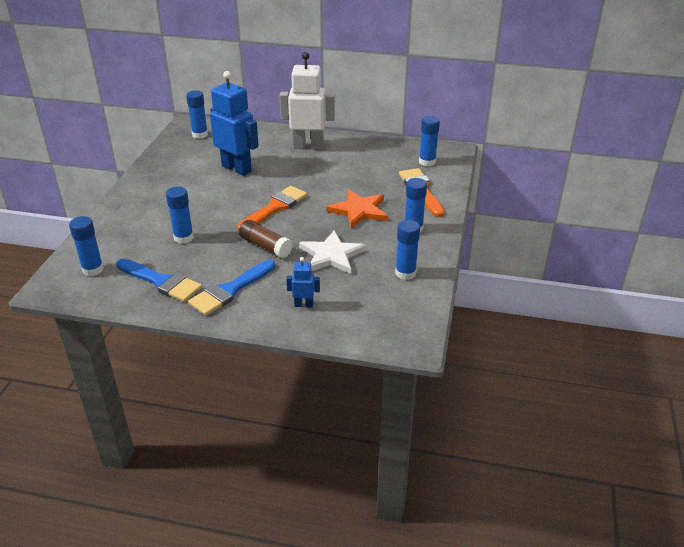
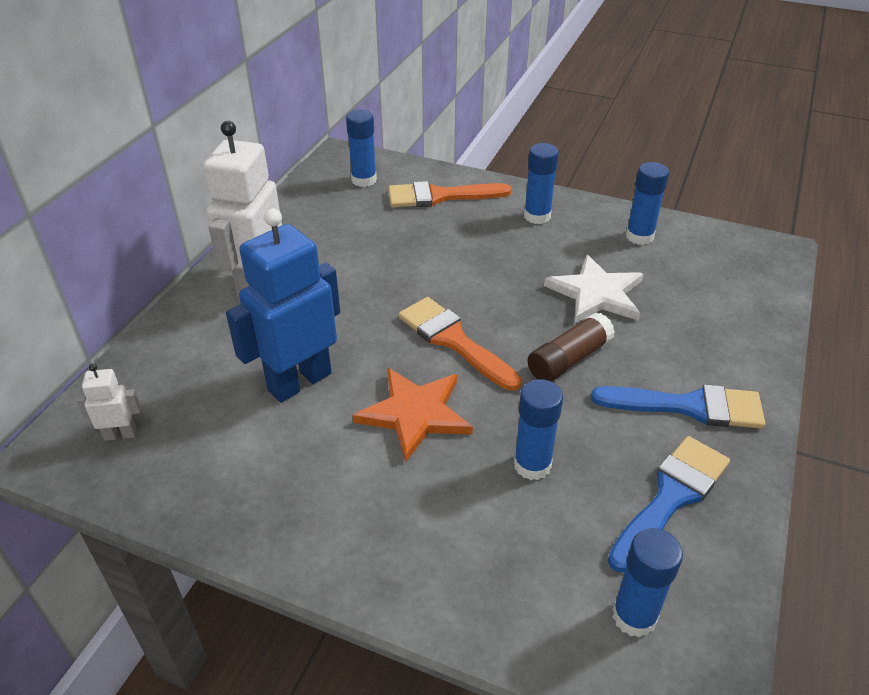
camera: 80 degrees left, 5 degrees up
blue glue stick [186,90,208,139] -> white robot [76,364,141,441]
blue brush [188,260,275,316] -> blue brush turned 45 degrees counterclockwise [591,384,766,429]
blue robot [286,257,320,308] -> none
orange star [327,189,388,228] -> orange star moved to [352,368,473,463]

